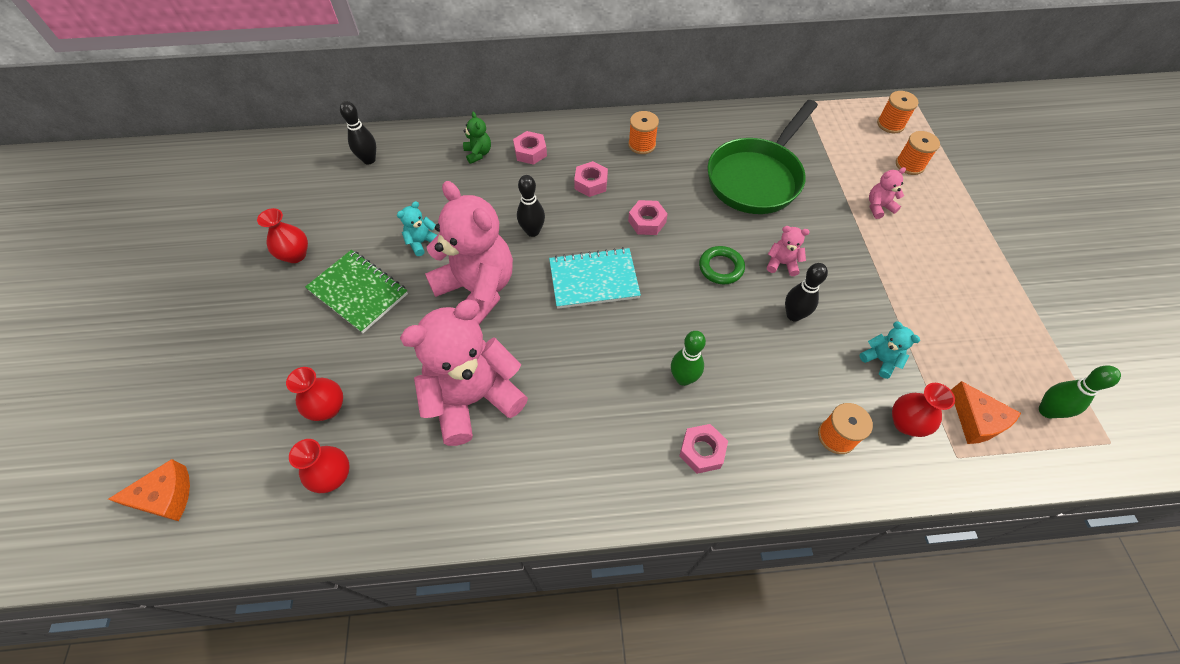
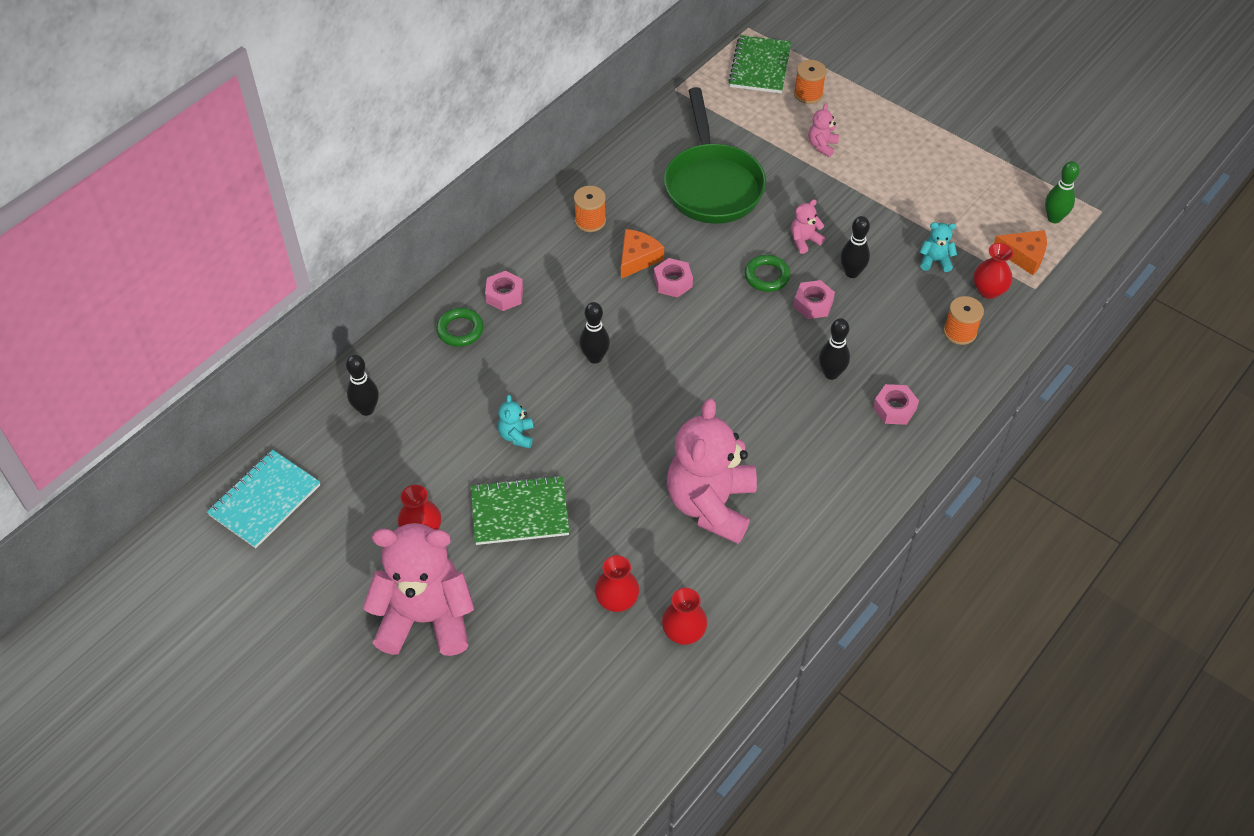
camera: 45 degrees left, 5 degrees down
orange cheese [108,459,190,521] -> orange cheese moved to [621,229,664,279]
pink teddy bear [425,181,513,324] -> pink teddy bear moved to [363,523,475,656]
green teddy bear [463,112,491,164] -> green ring [436,308,484,347]
turquoise notebook [549,247,641,309] -> turquoise notebook moved to [207,450,320,548]
pink nut [574,161,608,197] -> pink nut moved to [793,280,835,319]
green bowling pin [671,331,706,386] -> black bowling pin [819,318,850,380]
orange spool [877,91,919,133] -> green notebook [728,35,791,93]

